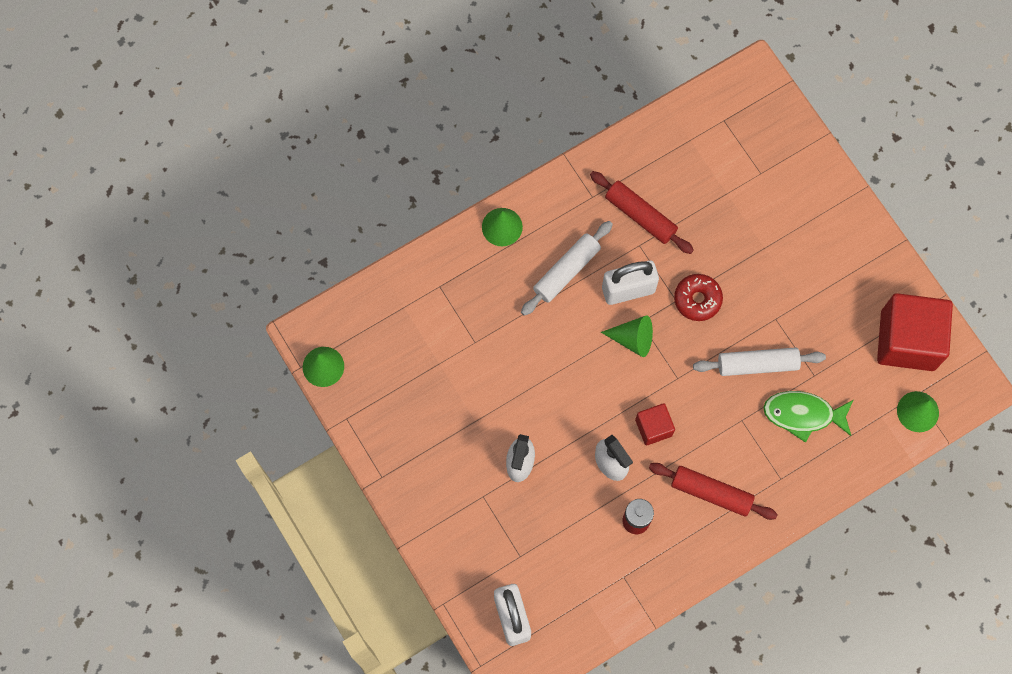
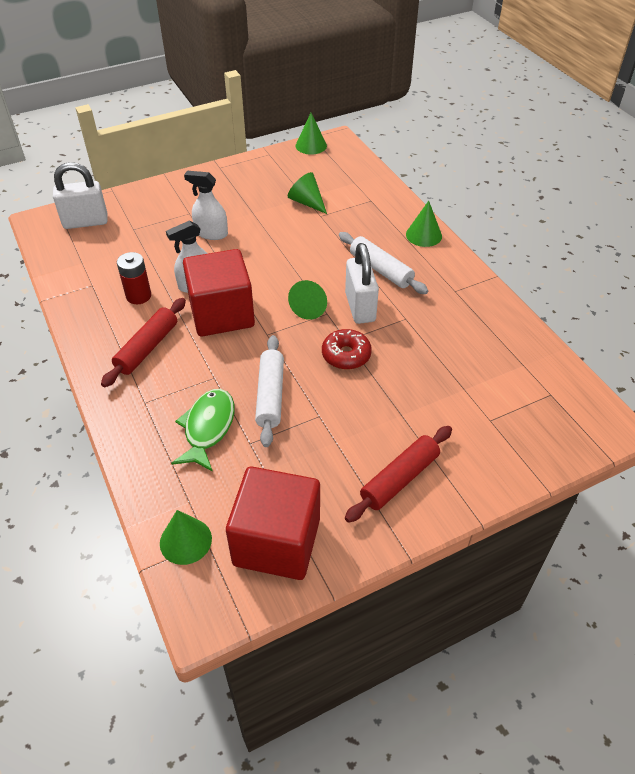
camera: 95 degrees right, 25 degrees down
red rolling pin [590,171,694,254] -> red rolling pin moved to [345,426,452,523]
red cube [635,403,675,446] -> red cube [183,249,255,337], size x2.00
none -> green cone [288,172,327,214]

